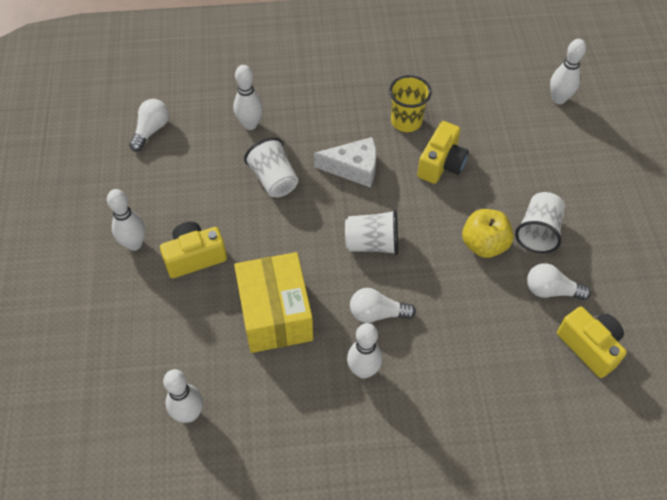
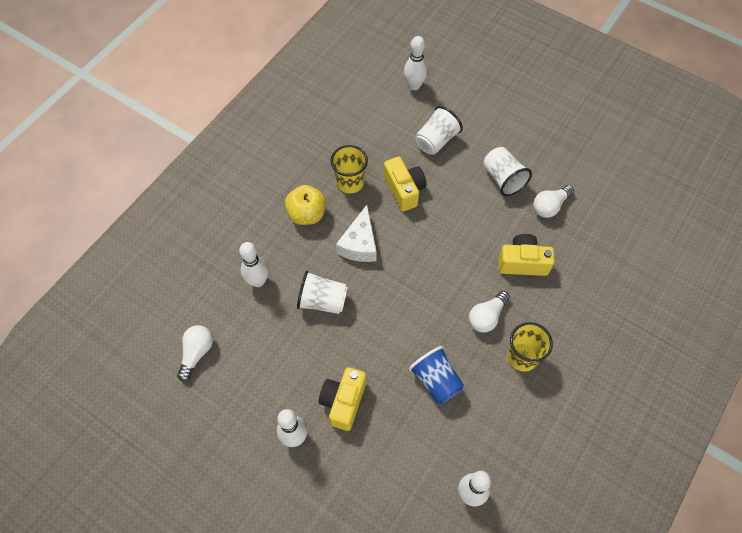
camera: 50 degrees left, 5 degrees up
white light bulb [129,99,169,152] -> white light bulb turned 45 degrees clockwise [177,325,213,382]
yellow box [234,252,313,353] -> blue cup [409,346,464,404]
white cheese [314,137,376,188] -> white cheese turned 150 degrees clockwise [336,205,377,262]
white cup [345,210,398,255] -> white cup moved to [415,106,463,155]
white bowling pin [347,323,382,379] -> yellow cup [507,322,553,372]
yellow apple [462,209,514,258] -> yellow apple moved to [285,185,326,225]
yellow camera [557,307,627,378] -> yellow camera moved to [498,234,554,276]

